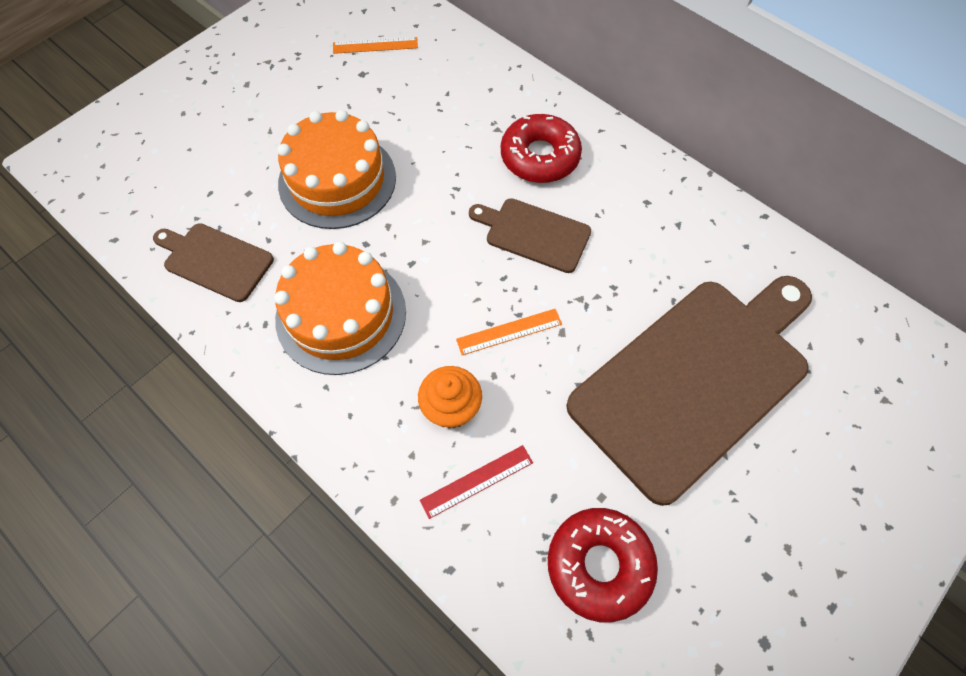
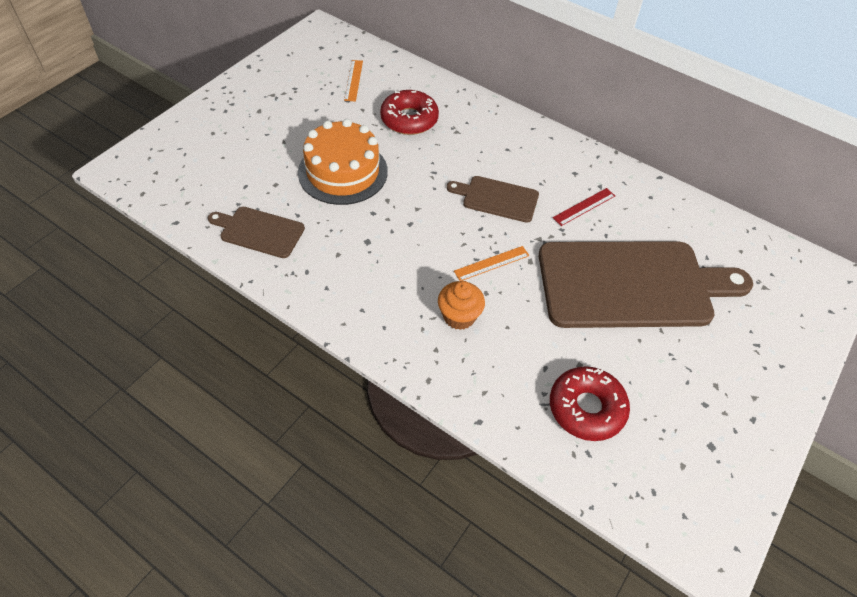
camera: 10 degrees left, 10 degrees down
orange cake [274,242,406,375] -> none
orange ruler [333,37,418,54] -> orange ruler turned 75 degrees counterclockwise [344,60,363,102]
red ruler [420,445,533,519] -> red ruler moved to [553,188,615,226]
red donut [501,114,582,183] -> red donut moved to [380,90,439,135]
brown cutting board [566,276,812,506] -> brown cutting board turned 45 degrees clockwise [539,241,753,328]

